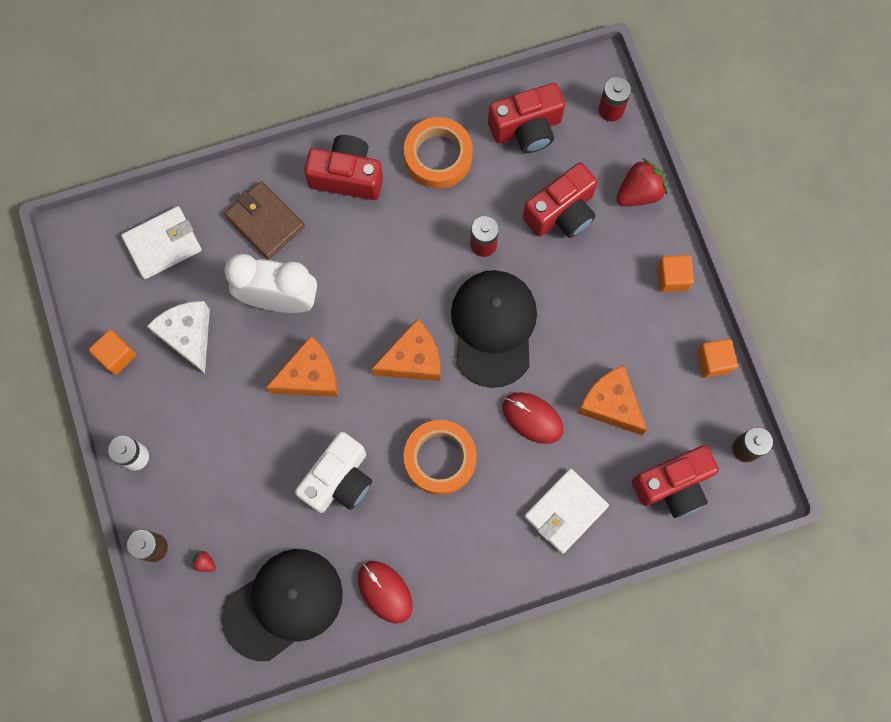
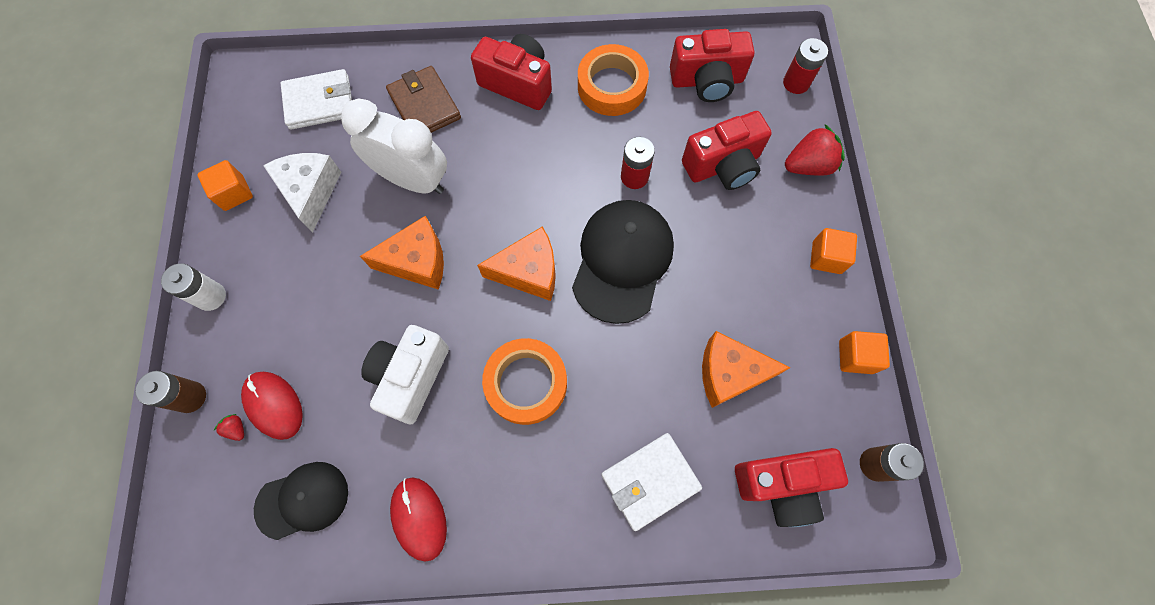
camera: 15 degrees right, 5 degrees down
black cap [221,549,343,661] -> black cap [254,462,348,540], size x0.63
white camera [295,432,372,513] -> white camera turned 150 degrees clockwise [361,325,449,424]
red mouse [502,392,563,444] -> red mouse moved to [241,372,303,440]
orange cheese [577,365,647,435] -> orange cheese turned 60 degrees counterclockwise [702,331,791,408]

